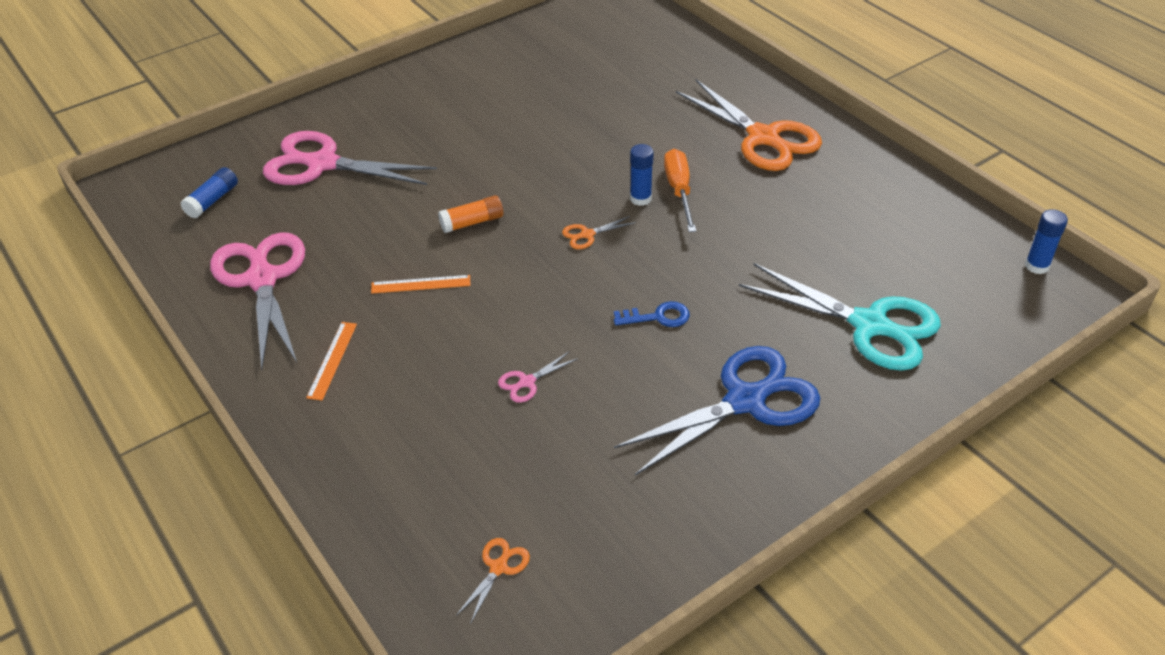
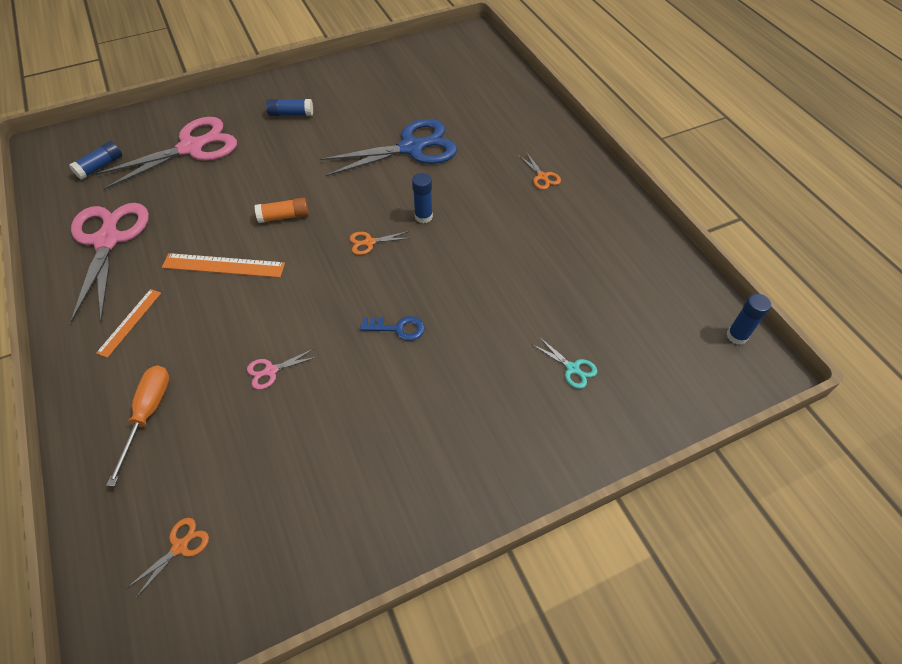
camera: 10 degrees right, 10 degrees up
pink scissors [263,131,437,185] -> pink scissors turned 120 degrees clockwise [95,117,237,190]
orange ruler [371,275,470,294] -> orange ruler [162,253,285,278], size x1.51
blue scissors [614,346,820,475] -> blue scissors moved to [319,119,457,176]
orange screwdriver [664,149,696,232] -> orange screwdriver moved to [106,365,169,487]
orange scissors [676,80,822,171] -> orange scissors [518,153,561,190], size x0.41
turquoise scissors [739,263,941,371] -> turquoise scissors [533,337,598,389], size x0.41
none -> blue glue stick [266,99,313,116]

